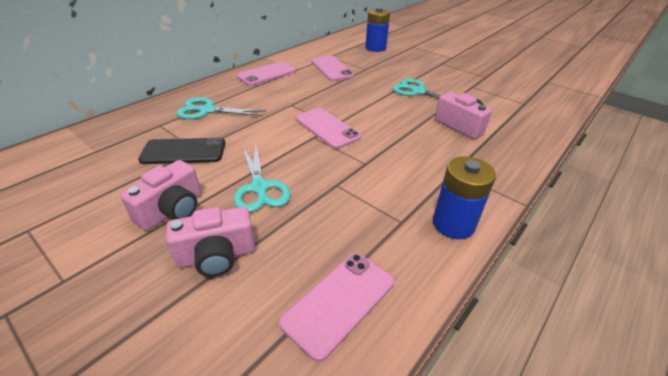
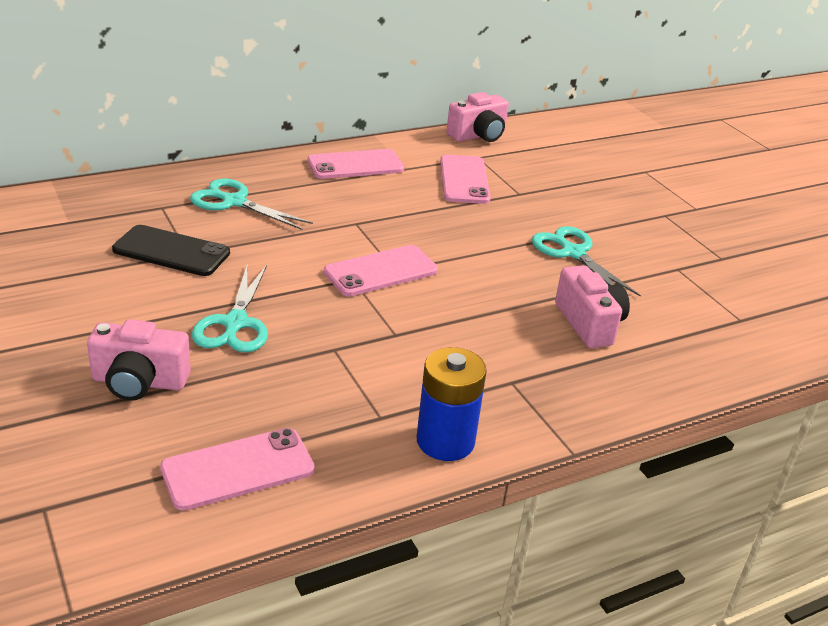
camera: 20 degrees right, 5 degrees down
pink camera [120,160,201,231] -> pink camera moved to [447,92,509,142]
pink phone [295,108,361,149] -> pink phone turned 75 degrees clockwise [324,245,438,296]
blue battery [365,8,390,52] -> none

